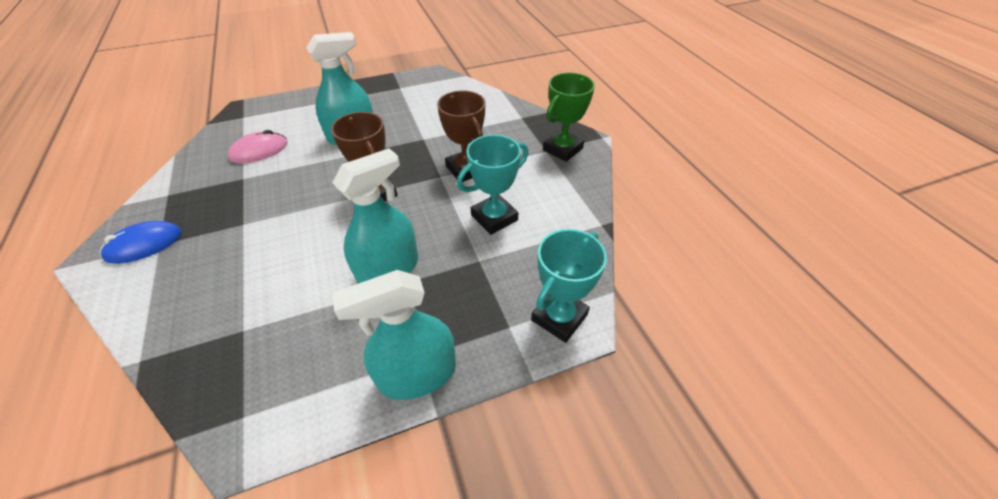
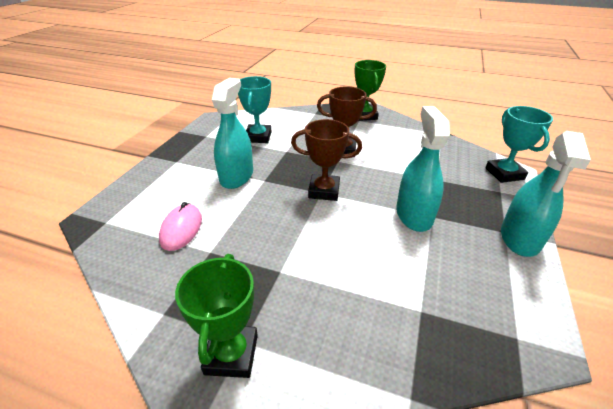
camera: 50 degrees left, 10 degrees down
blue mouse [100,221,181,264] -> green trophy [175,254,258,378]
turquoise trophy [457,135,528,235] -> turquoise trophy moved to [238,76,271,143]

